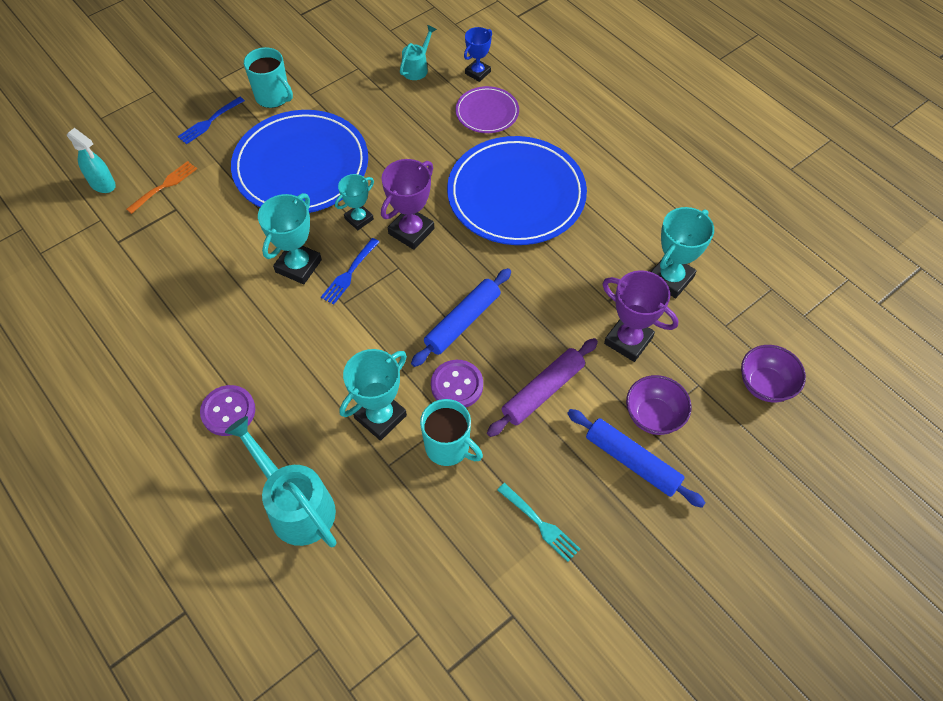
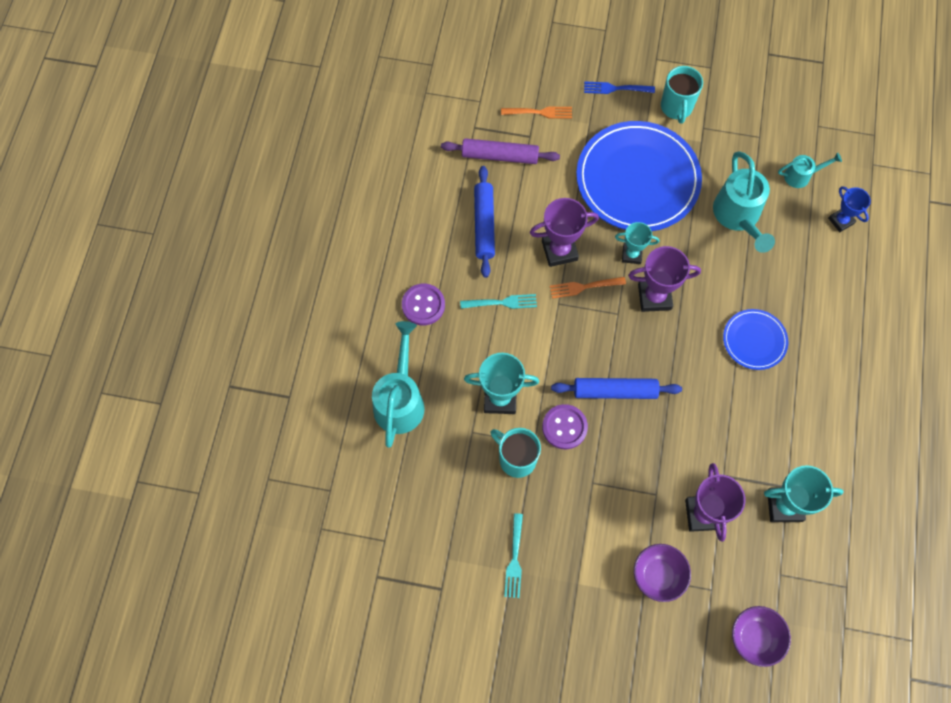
camera: 50 degrees right, 10 degrees up
turquoise spray bottle [67,128,116,193] -> none
turquoise trophy [258,193,322,284] -> purple trophy [530,198,599,267]
blue fork [321,238,379,305] -> orange fork [550,277,626,299]
turquoise mug [420,399,483,466] -> turquoise mug turned 135 degrees clockwise [491,428,541,478]
blue plate [447,136,587,245] -> blue plate [723,309,788,370], size x0.49
purple plate [455,86,519,133] -> none
blue trophy [464,27,492,82] -> blue trophy turned 60 degrees clockwise [828,186,871,232]
purple rolling pin [487,338,598,437] -> purple rolling pin moved to [441,138,560,164]
blue rolling pin [567,409,705,508] -> blue rolling pin moved to [474,166,495,278]
none -> turquoise fork [460,294,537,309]
none -> turquoise watering can [713,151,775,253]

